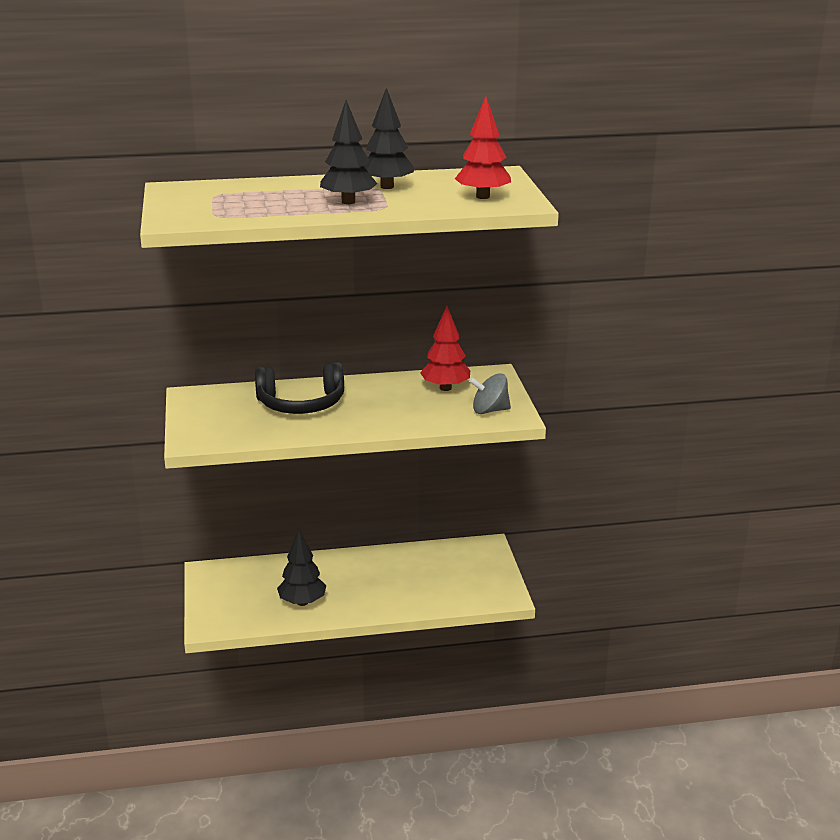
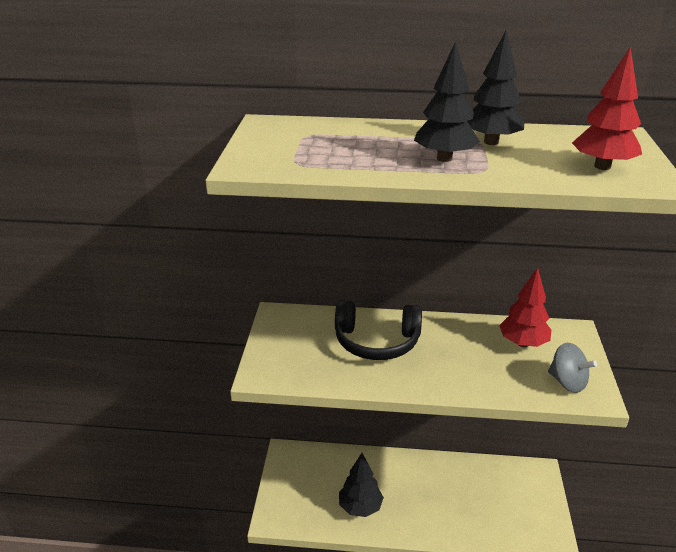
camera: 15 degrees right, 5 degrees up
grey spinning top [469,373,511,414] -> grey spinning top turned 150 degrees counterclockwise [548,343,597,393]

